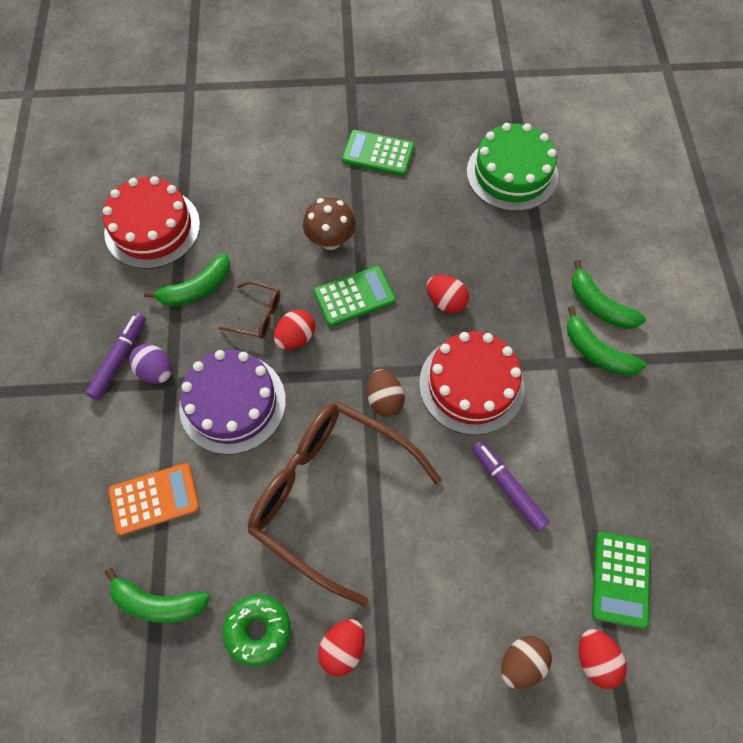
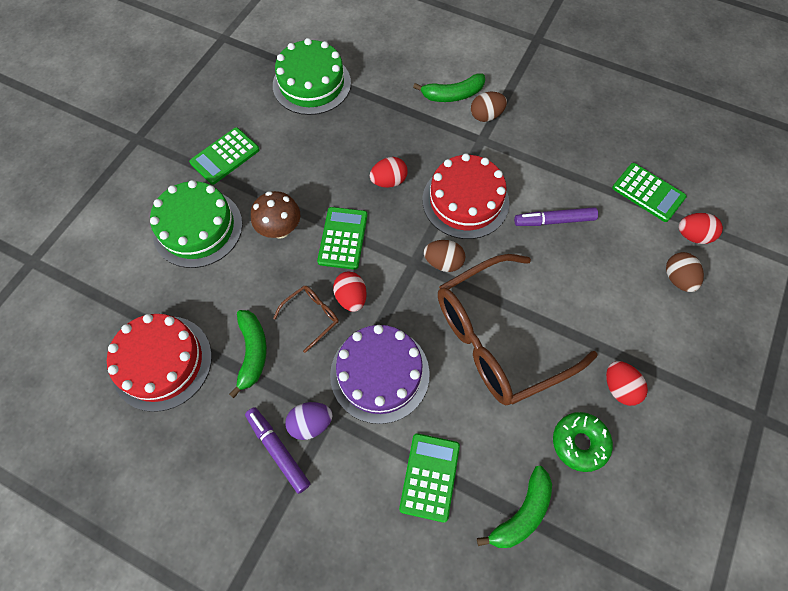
camera: 60 degrees left, 0 degrees up
orange calculator [109,463,200,535] -> green calculator [399,433,460,523]
green banana [567,306,646,376] -> brown egg [471,92,507,122]
none -> green cake [150,180,243,268]

